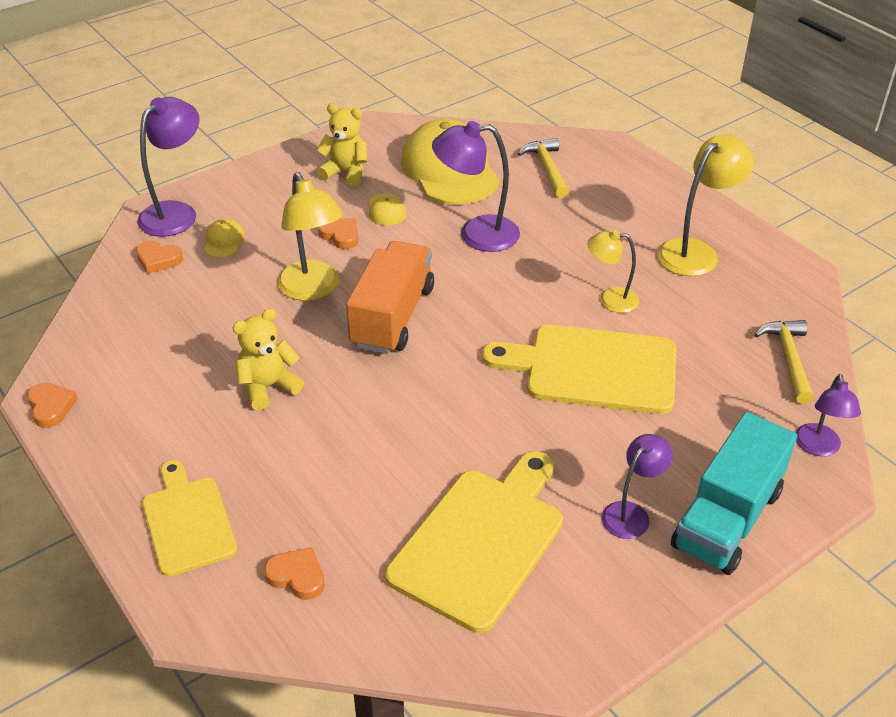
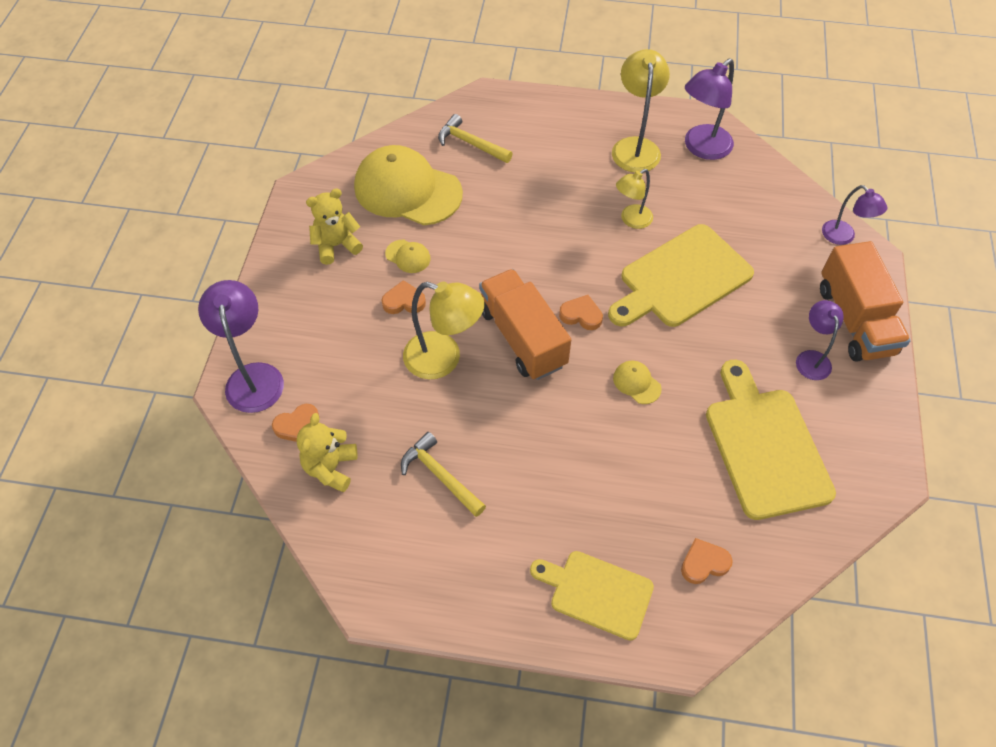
camera: 45 degrees left, 15 degrees up
orange heart [27,383,78,428] -> orange heart moved to [559,295,603,330]
yellow cap [204,219,245,258] -> yellow cap moved to [613,361,662,404]
yellow teddy bear [232,308,304,410] -> yellow teddy bear moved to [297,413,357,493]
purple lamp [432,121,520,252] -> purple lamp moved to [685,58,734,160]
turquoise truck [671,412,797,575] -> orange truck [820,241,910,362]
yellow hammer [754,320,813,404] -> yellow hammer moved to [401,432,486,517]

